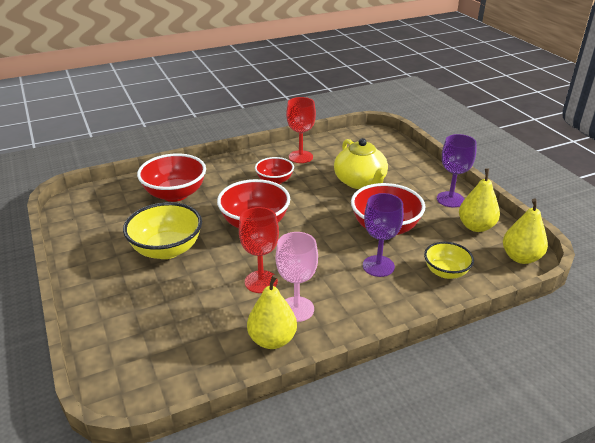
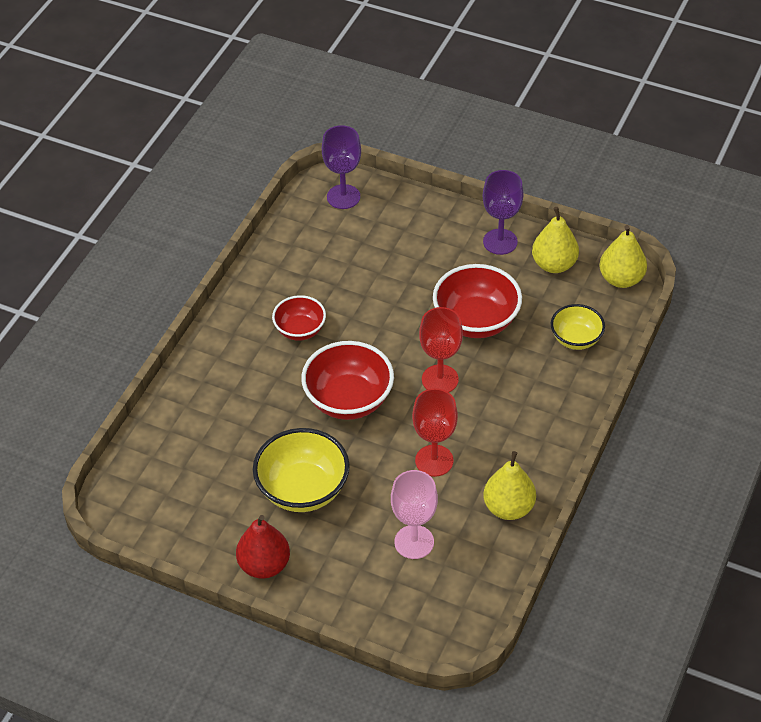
camera: 40 degrees left, 15 degrees up
red bowl [137,153,206,202] -> none
pink goblet [276,232,318,322] -> pink goblet moved to [391,470,438,559]
red goblet [286,97,316,163] -> red goblet moved to [419,307,463,392]
yellow teapot [334,138,388,189] -> none
purple goblet [363,193,404,277] -> purple goblet moved to [322,125,361,209]
none -> red pear [236,515,290,579]

